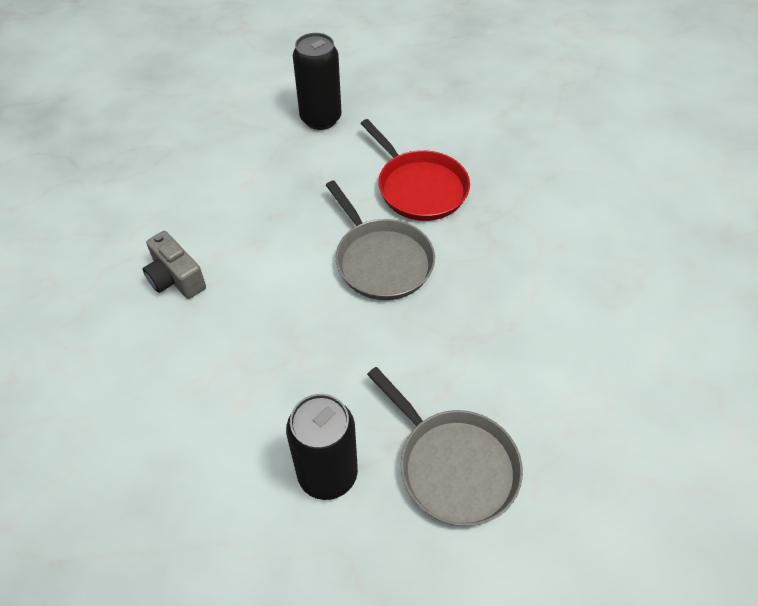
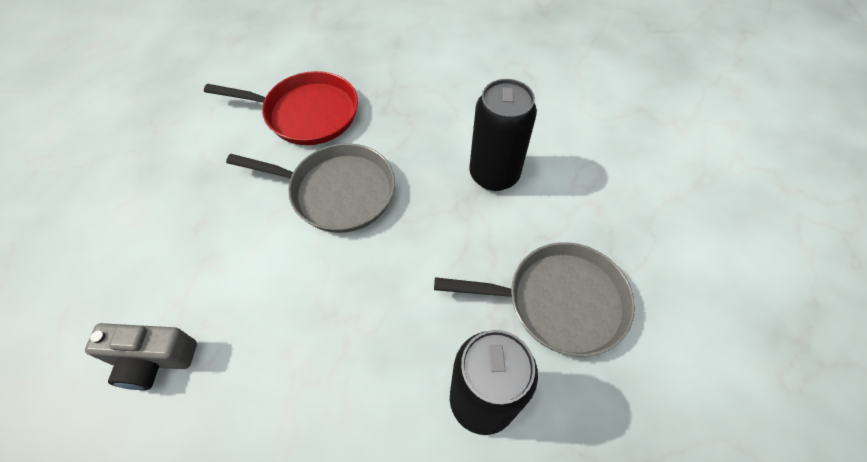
camera: 45 degrees left, 5 degrees up
black can [293,33,342,130] -> black can moved to [469,79,537,191]

